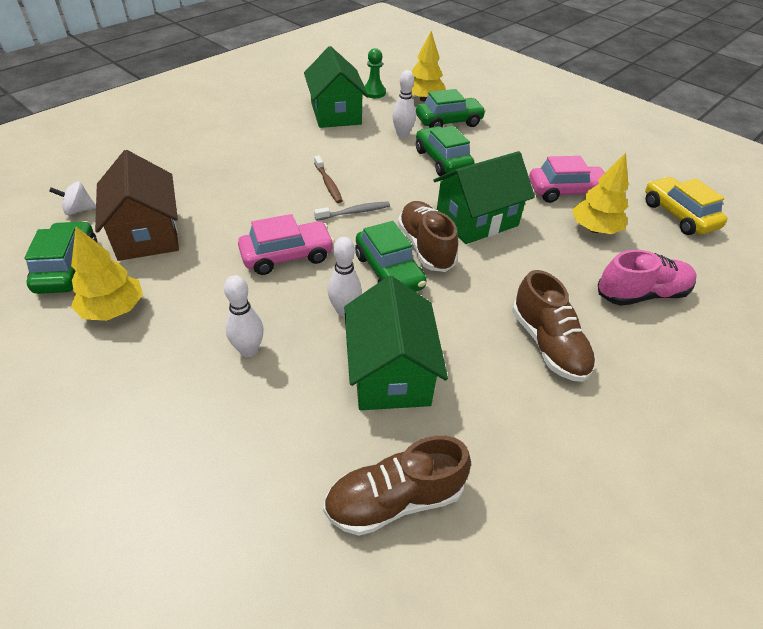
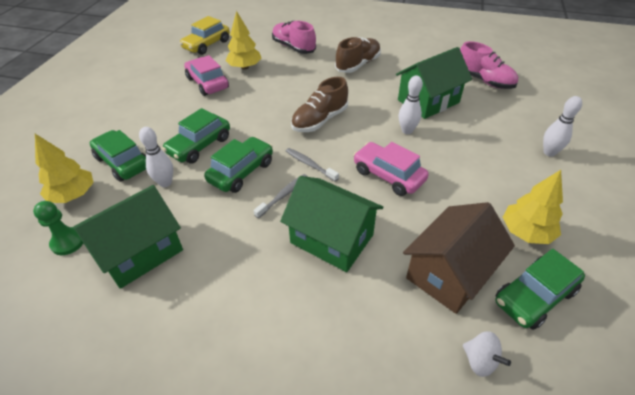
camera: 115 degrees left, 0 degrees up
white bowling pin [224,275,264,357] -> white bowling pin moved to [543,96,582,157]
brown toothbrush [314,156,343,203] -> grey toothbrush [254,174,308,218]
brown shoe [323,436,471,536] -> pink shoe [460,41,518,89]
green car [355,221,427,292] -> green car moved to [204,137,273,193]
green house [433,151,535,244] -> green house moved to [280,176,383,272]

